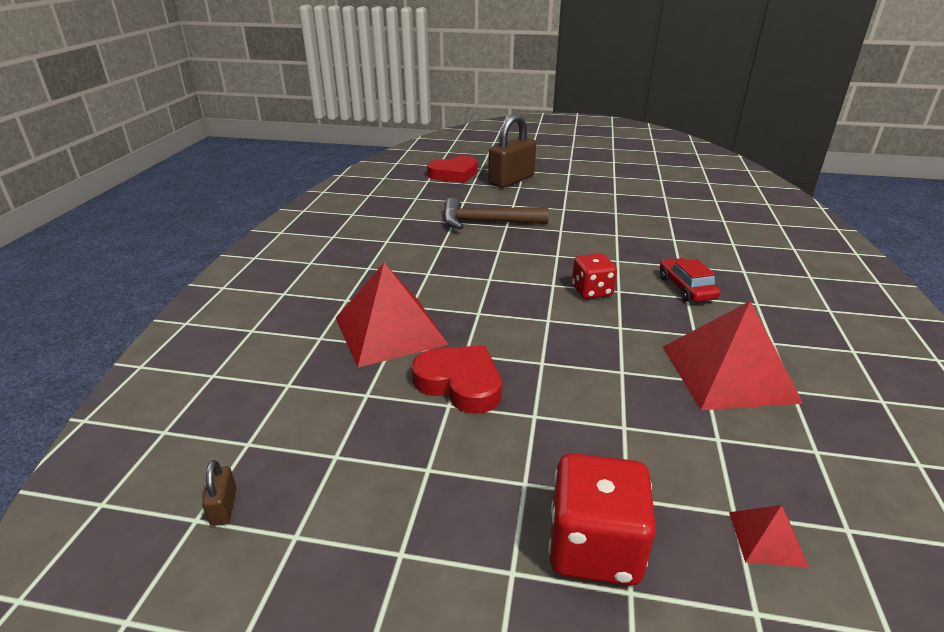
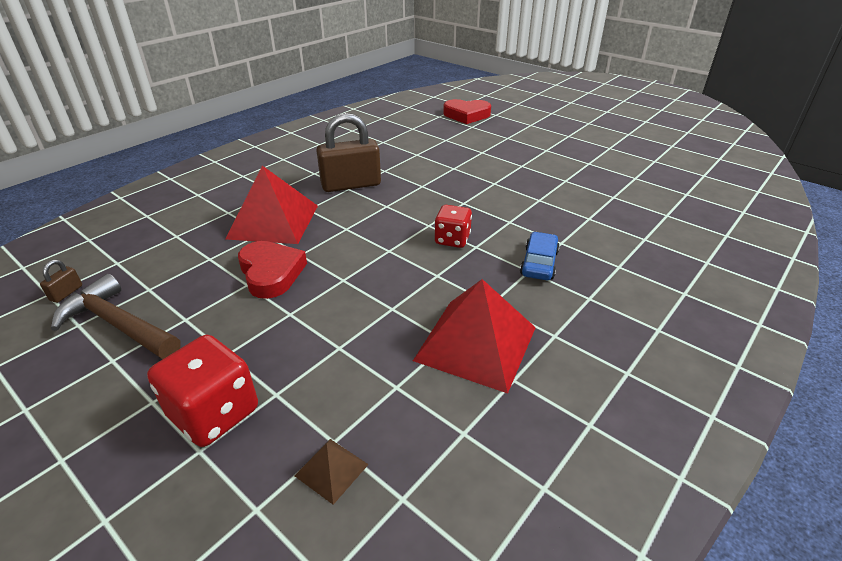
camera: 30 degrees right, 5 degrees up
brown hammer [443,198,549,229] -> brown hammer moved to [51,274,180,359]
brown padlock [488,114,536,188] -> brown padlock moved to [316,113,381,192]
red car [660,258,720,302] -> blue car [520,232,560,280]
red pyramid [729,505,809,567] -> brown pyramid [294,439,369,505]

